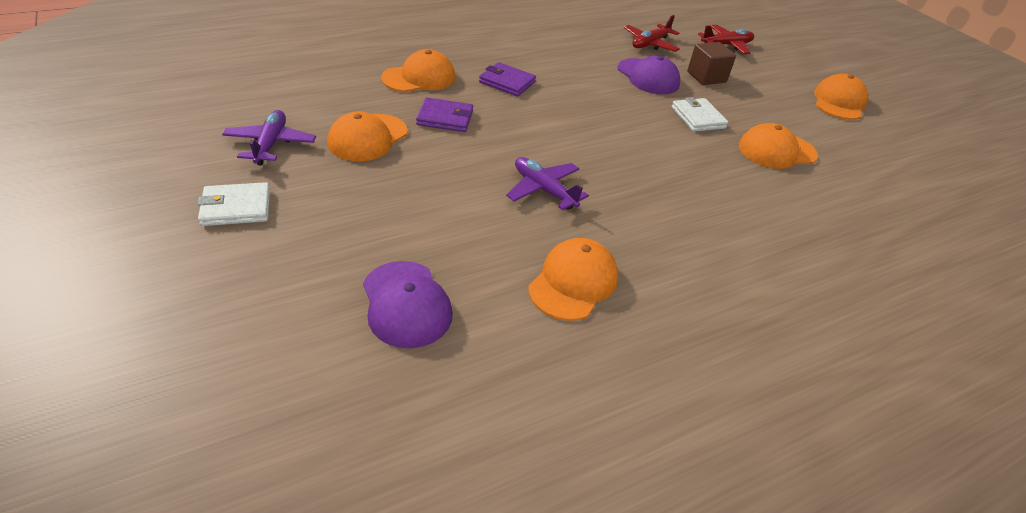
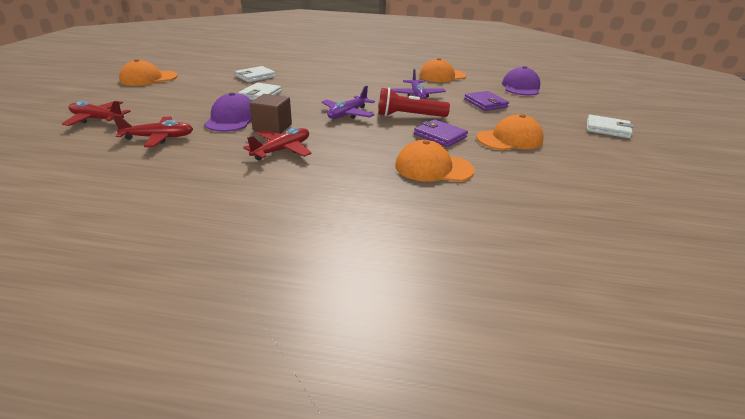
camera: 140 degrees left, 10 degrees down
purple plane [222,110,316,166] -> purple plane moved to [322,86,375,119]
purple wallet [479,62,536,96] -> purple wallet moved to [464,91,509,111]
brown cube [687,42,736,85] -> brown cube moved to [250,94,292,134]
orange cap [739,123,818,169] -> white wallet [235,66,276,82]
none -> red plane [243,128,312,161]
none -> red flashlight [378,88,450,117]

